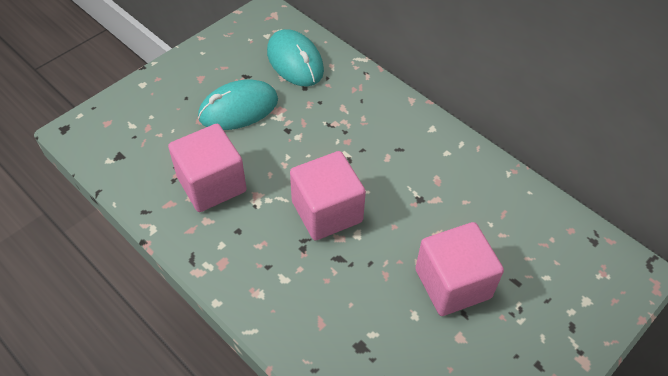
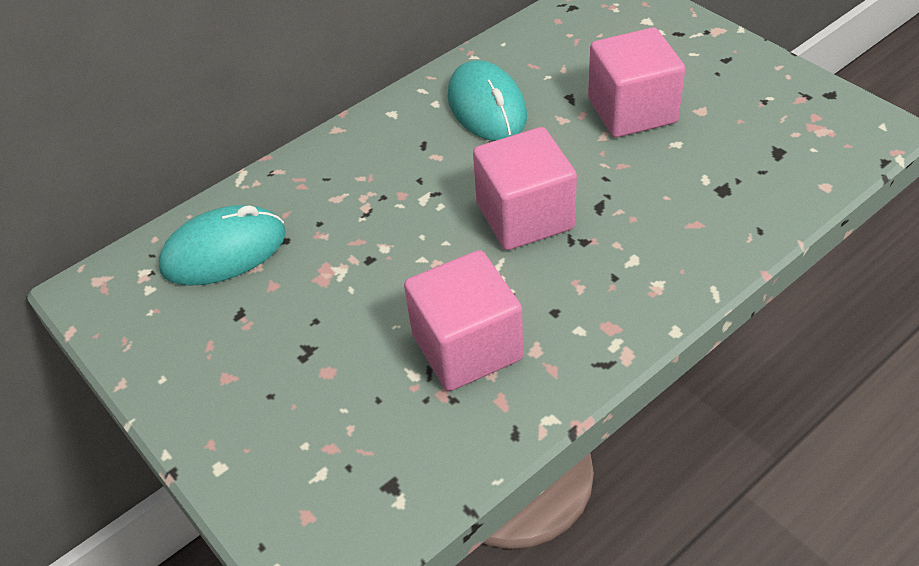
camera: 80 degrees left, 5 degrees down
turquoise mouse [198,80,278,130] -> turquoise mouse moved to [447,60,527,141]

